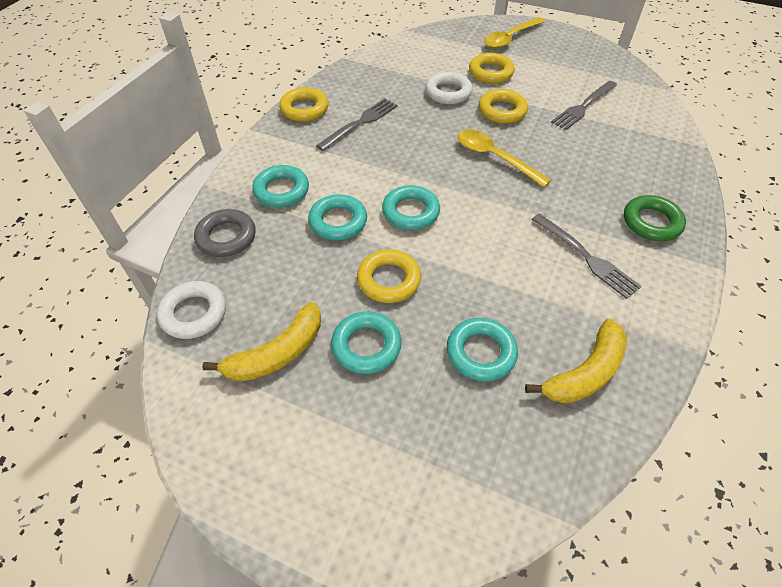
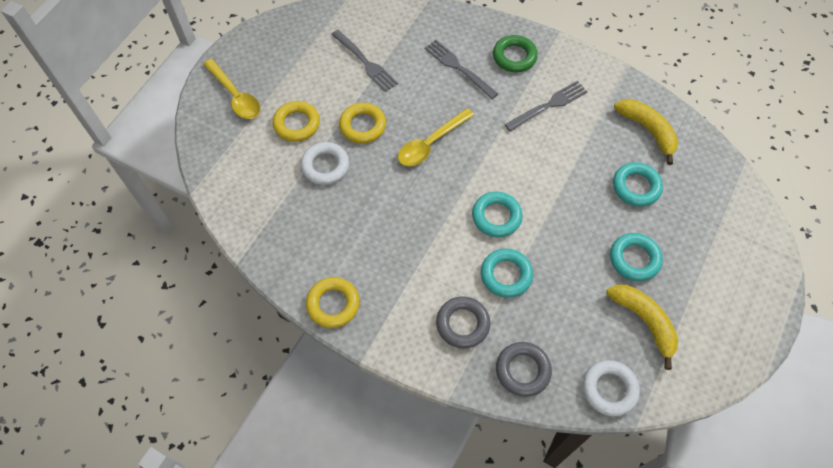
camera: 85 degrees left, 10 degrees up
turquoise ring [252,165,309,208] -> grey ring [436,296,490,348]
grey fork [316,98,397,151] -> grey fork moved to [424,40,498,99]
yellow ring [357,250,421,303] -> none

